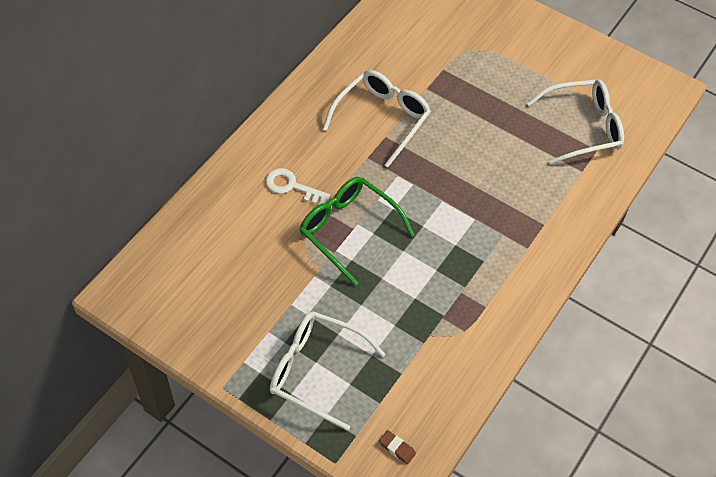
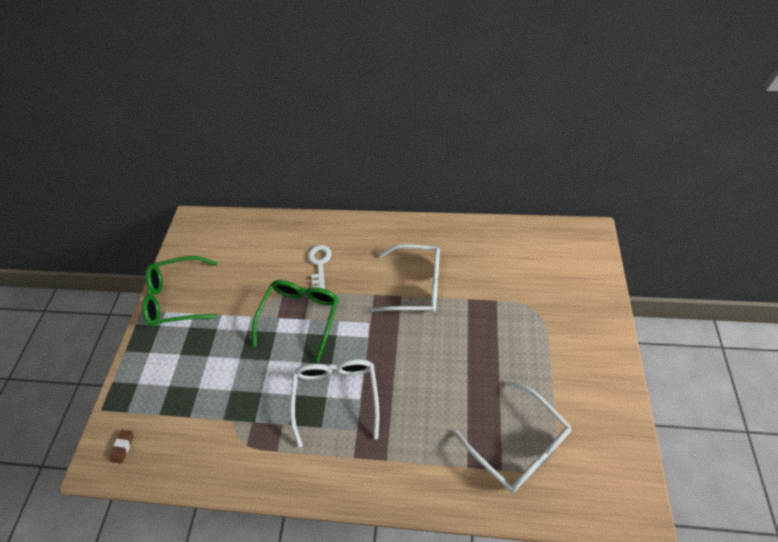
camera: 70 degrees right, 0 degrees up
white glasses [270,311,385,431] -> white glasses moved to [290,359,380,448]
none -> green glasses [142,256,218,327]

